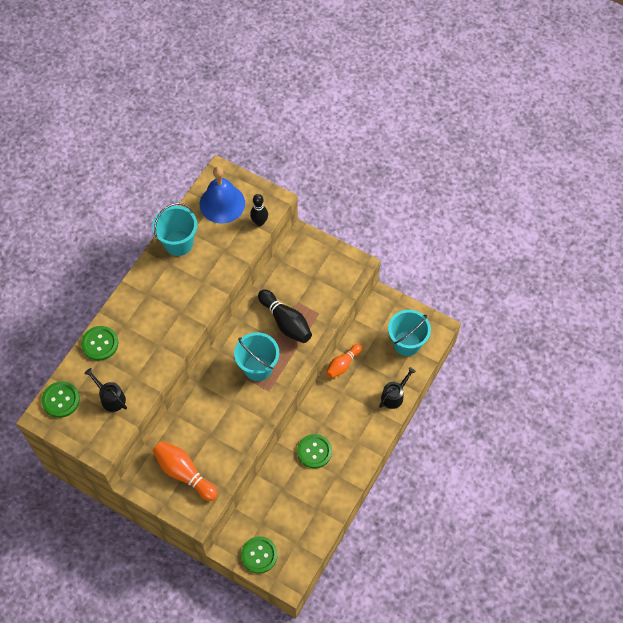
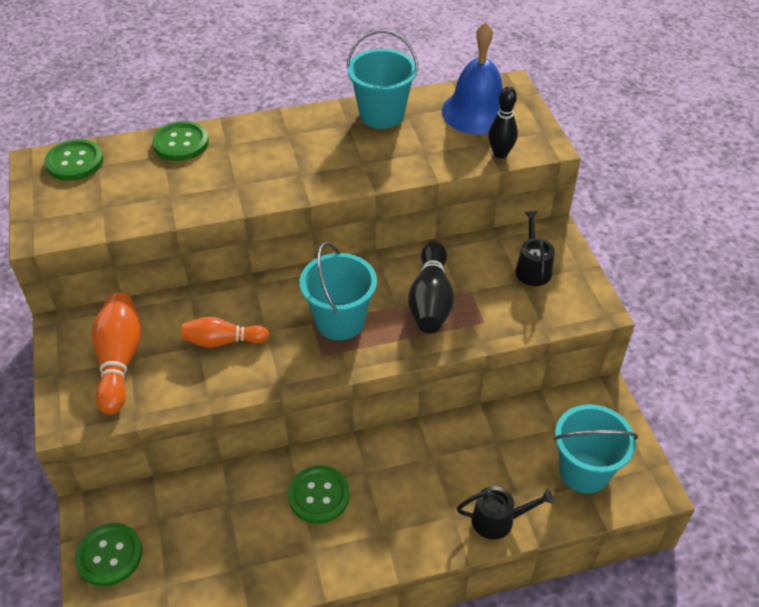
camera: 45 degrees right, 15 degrees down
black watering can [84,368,127,412] -> black watering can moved to [515,211,555,286]
orange bowling pin [326,344,362,378] -> orange bowling pin moved to [182,317,269,348]

